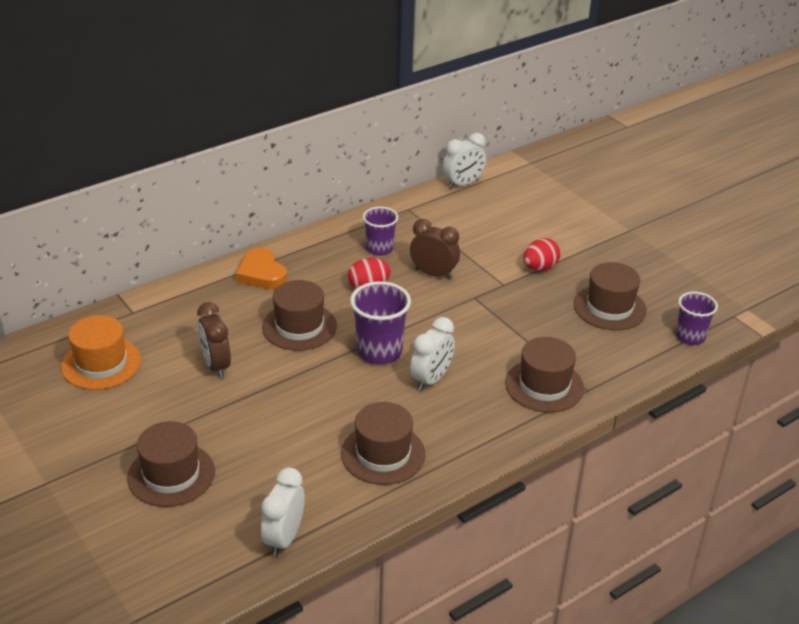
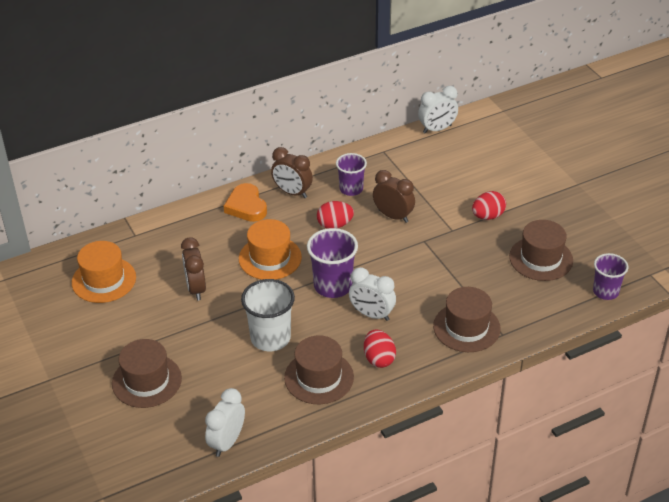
camera: 10 degrees right, 5 degrees up
brown hat [262,280,337,351] -> orange hat [239,219,302,280]
white clock [410,317,455,391] -> white clock turned 75 degrees clockwise [349,267,396,321]
none -> white cup [241,279,295,351]
none -> brown clock [271,147,313,198]
none -> red egg [364,329,396,368]

